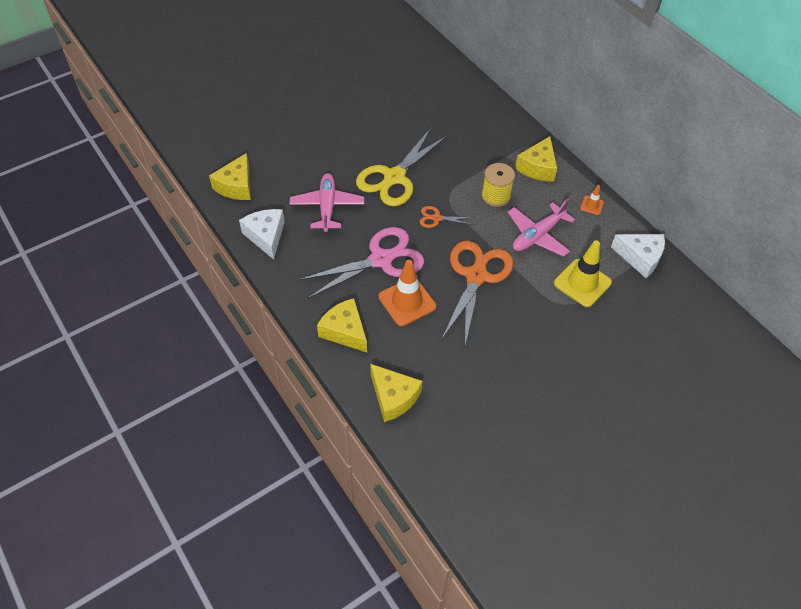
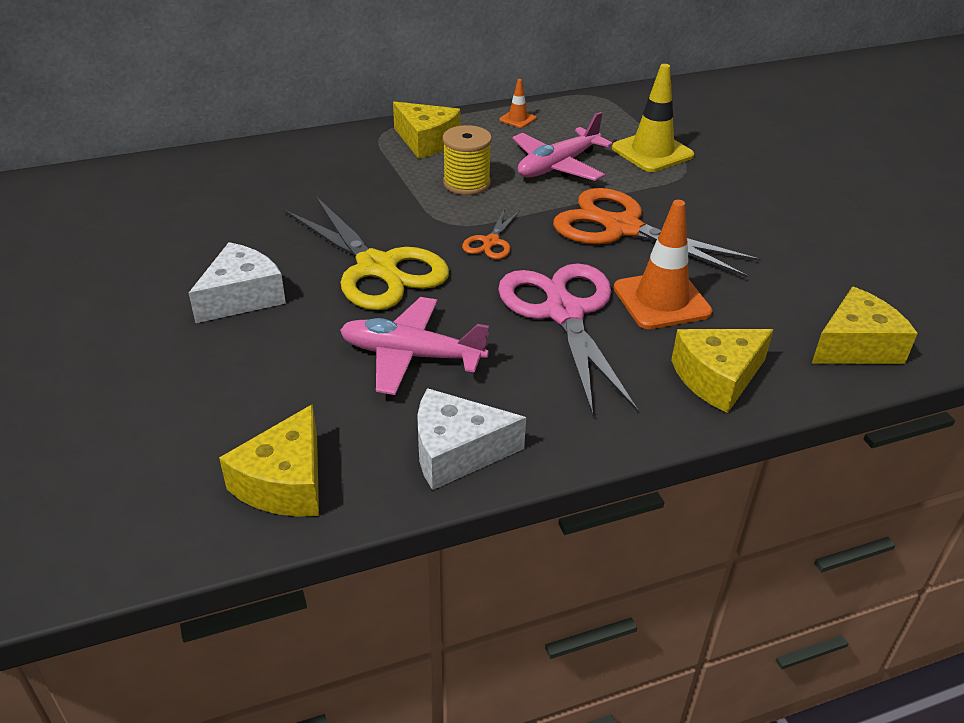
camera: 75 degrees left, 15 degrees down
yellow cheese [209,153,251,200] -> yellow cheese turned 75 degrees clockwise [219,404,319,517]
pink plane [508,198,575,257] -> pink plane turned 75 degrees clockwise [512,112,613,181]
white cheese [611,234,665,278] -> white cheese moved to [189,242,286,323]

